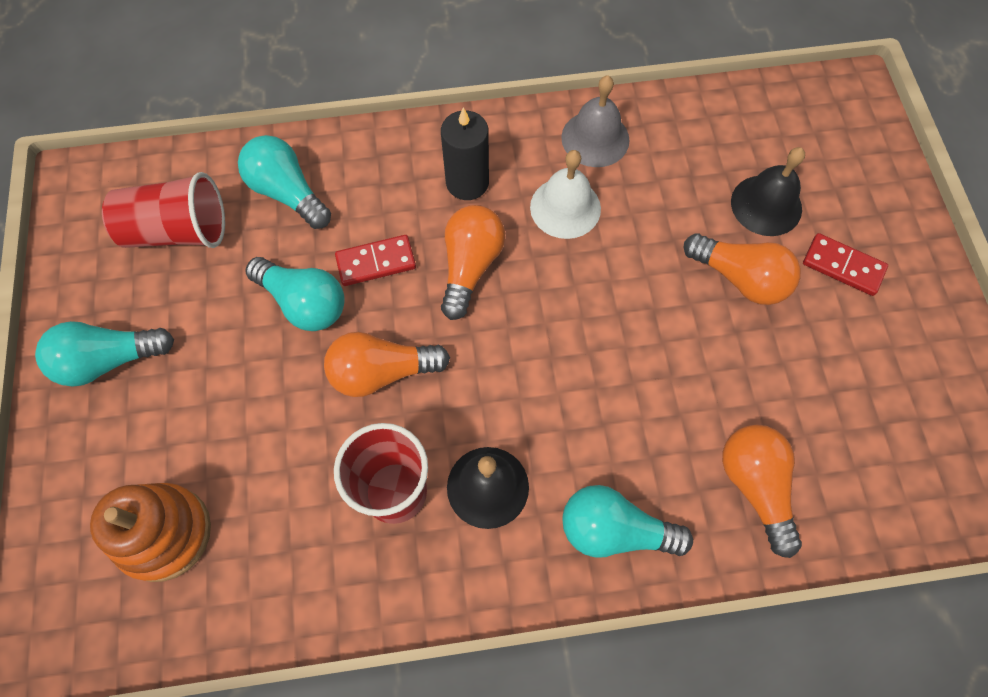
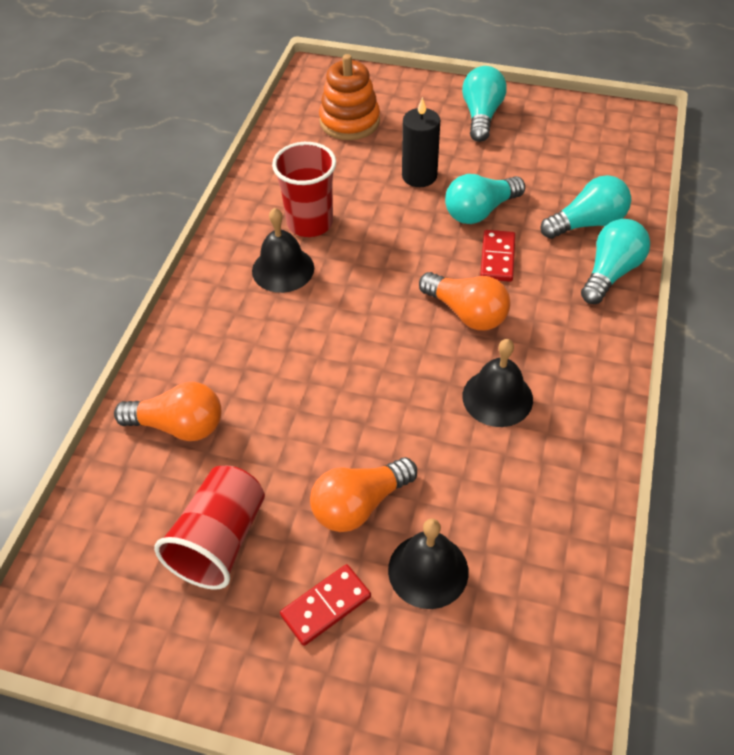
camera: 115 degrees right, 15 degrees down
red cup [102,172,225,248] -> red cup moved to [154,466,265,590]
orange light bulb [324,332,450,397] -> none
black candle [441,107,489,200] -> black candle moved to [402,97,440,187]
white bell [530,150,601,239] -> black bell [463,339,533,427]
grey bell [561,76,630,167] -> none
turquoise light bulb [562,485,693,557] -> turquoise light bulb moved to [581,219,650,304]

